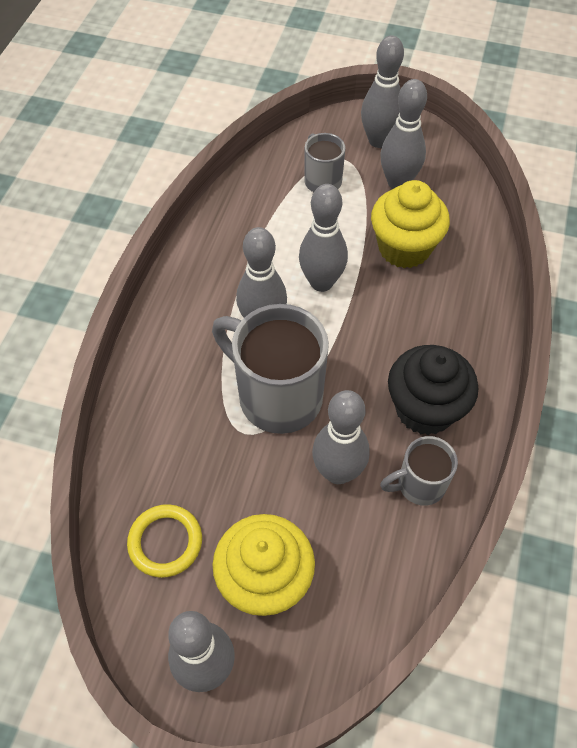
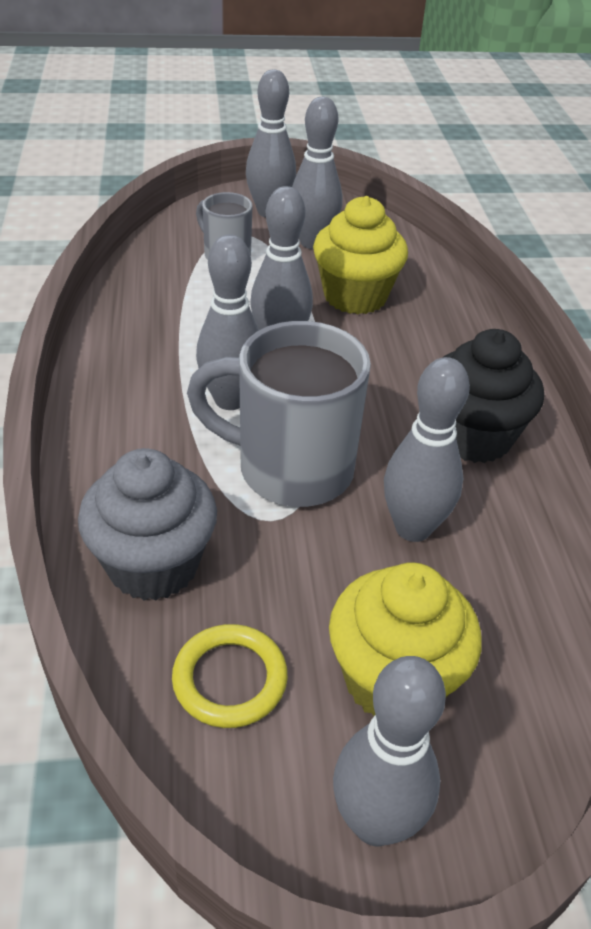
camera: 25 degrees left, 15 degrees down
grey mug [380,436,458,506] -> none
none -> grey cupcake [78,448,217,601]

